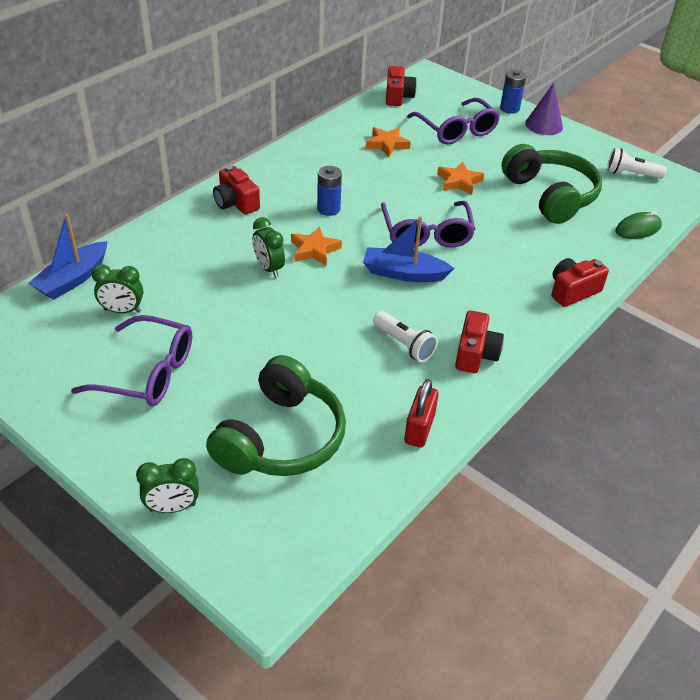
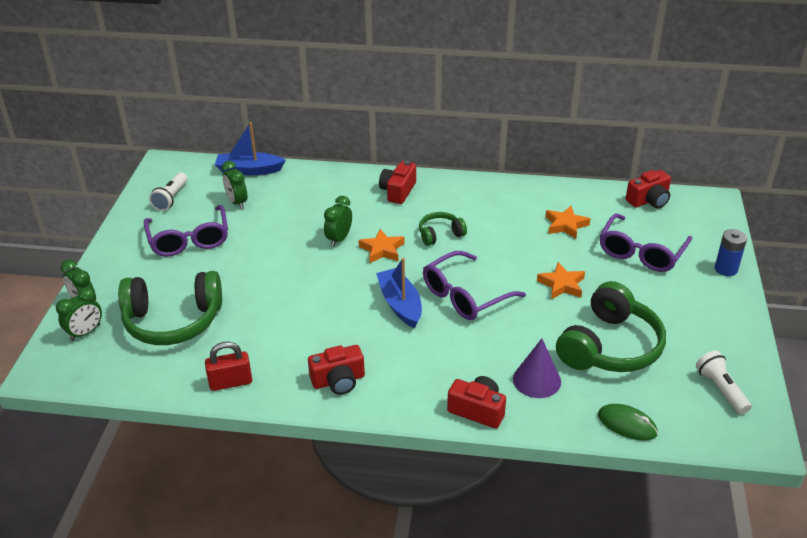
camera: 60 degrees right, 5 degrees down
blue battery [317,166,342,216] -> green headphones [419,212,467,246]
white flashlight [373,311,438,362] -> white flashlight moved to [149,173,187,211]
purple cone [525,83,563,135] -> purple cone moved to [513,338,561,398]
none -> green clock [56,287,102,341]

